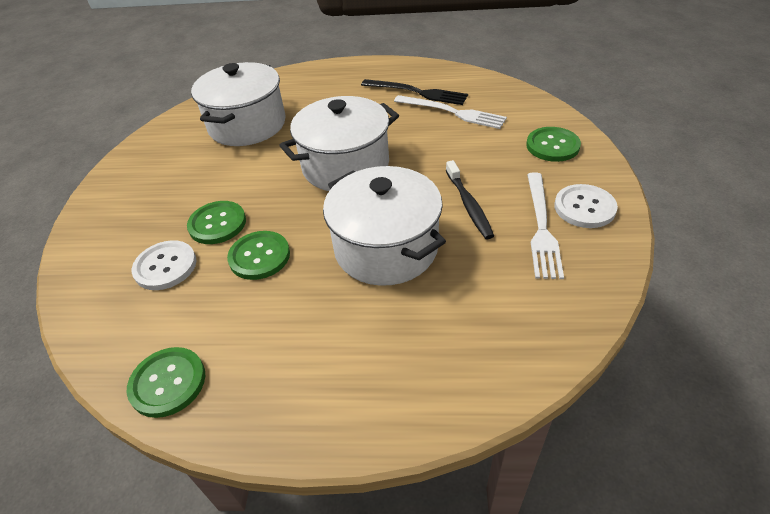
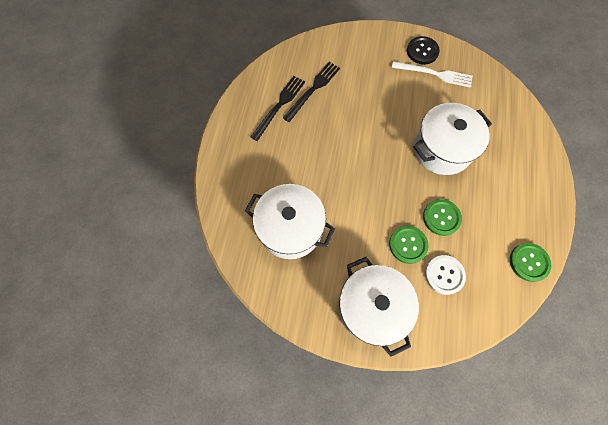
camera: 85 degrees left, 25 degrees up
white pot [279,96,399,191] -> white pot moved to [338,257,419,357]
white fork [394,95,507,129] -> black fork [283,62,340,122]
black toothbrush [446,160,494,239] -> none
green button [526,127,581,162] -> none
white button [554,184,618,228] -> black button [407,36,440,65]

